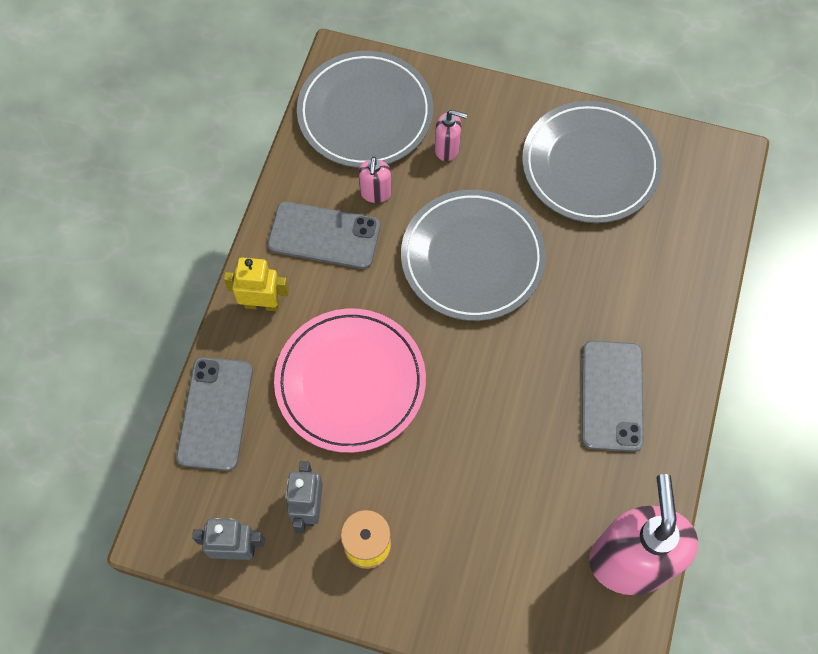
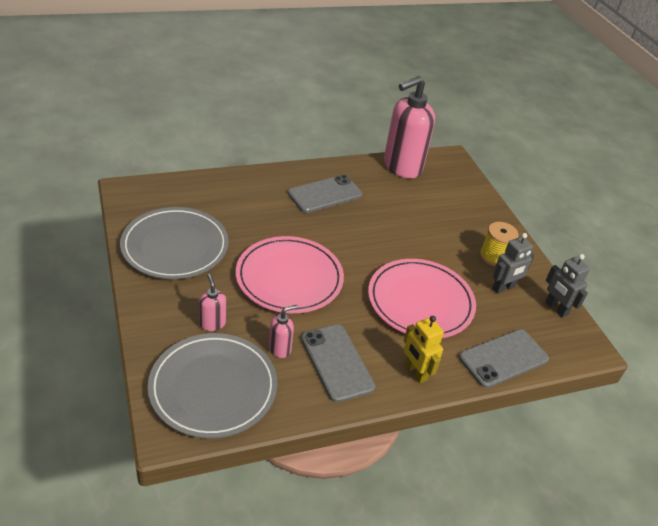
camera: 130 degrees left, 25 degrees down
grey plate [401,190,546,321] -> pink plate [236,236,344,313]

